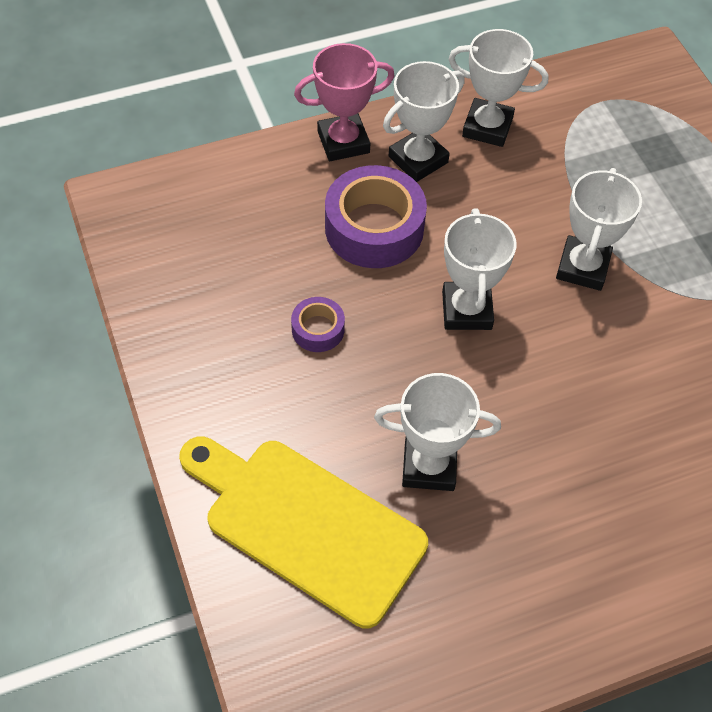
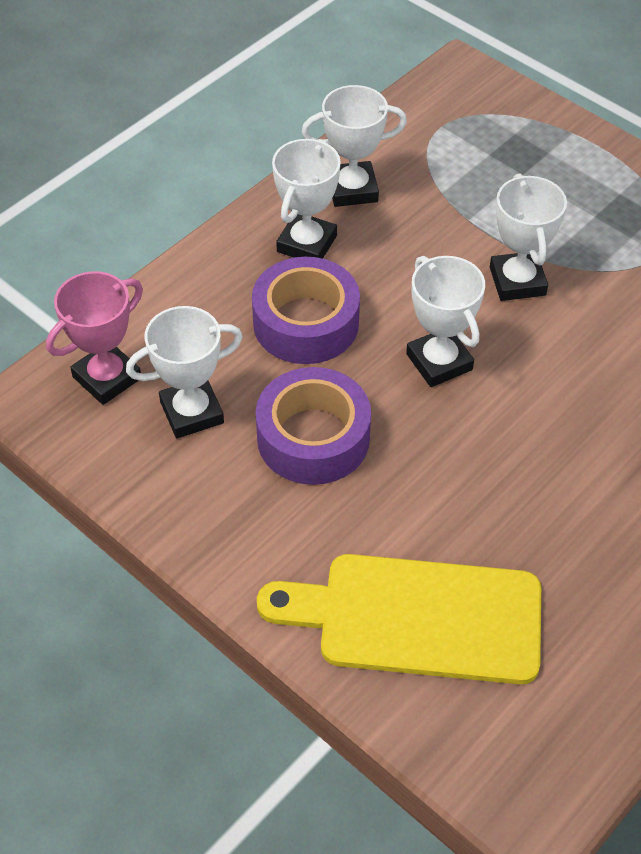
camera: 25 degrees left, 5 degrees down
purple tape [291,297,345,352] -> purple tape [256,367,371,485], size x2.00
pink trophy [294,43,395,161] -> pink trophy moved to [46,271,143,405]
white trophy [374,373,501,491] -> white trophy moved to [126,306,243,438]

